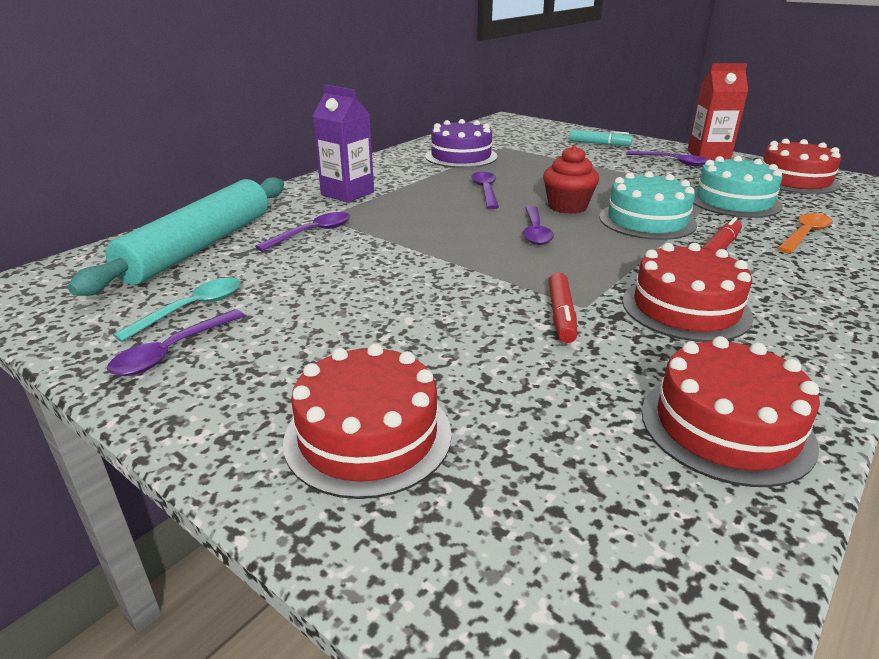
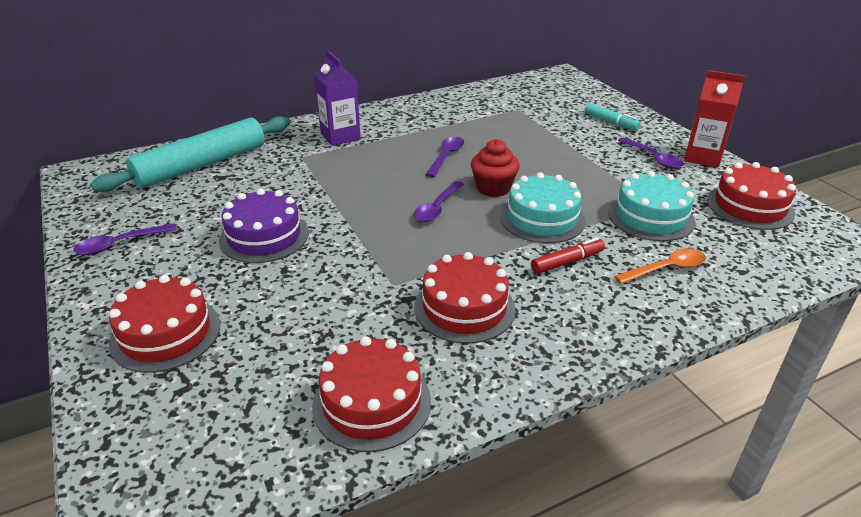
camera: 25 degrees right, 5 degrees up
turquoise spoon [113,277,241,342] -> none
purple spoon [255,212,350,251] -> none
purple cake [425,119,498,168] -> purple cake moved to [219,188,308,263]
red marker [548,272,577,343] -> none

